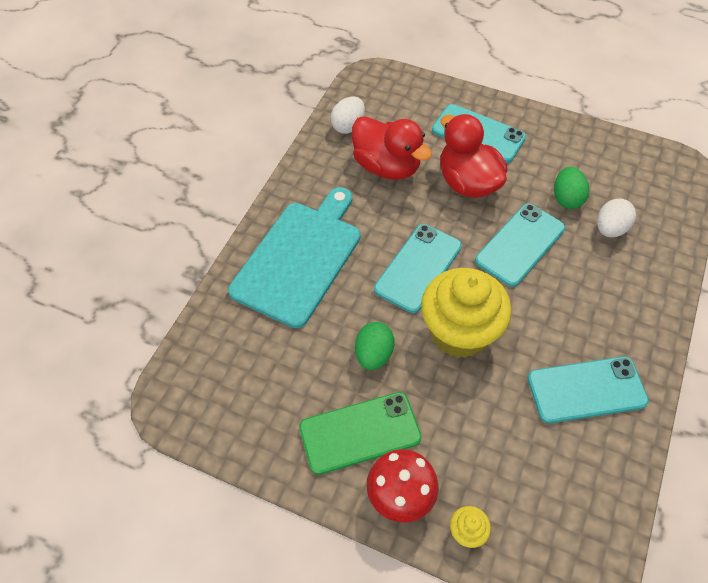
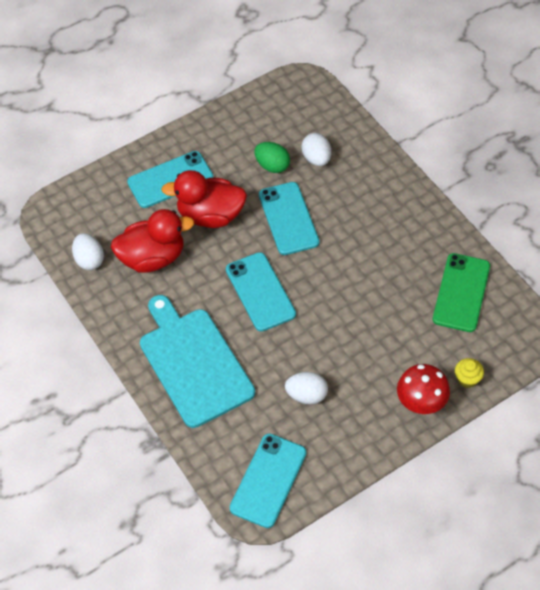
camera: 55 degrees left, 0 degrees up
green phone [299,392,422,475] -> green phone moved to [433,253,490,332]
green egg [355,322,395,370] -> none
yellow cupcake [421,268,511,358] -> none
turquoise phone [528,356,649,423] -> turquoise phone moved to [230,434,306,528]
none -> white egg [285,372,328,404]

